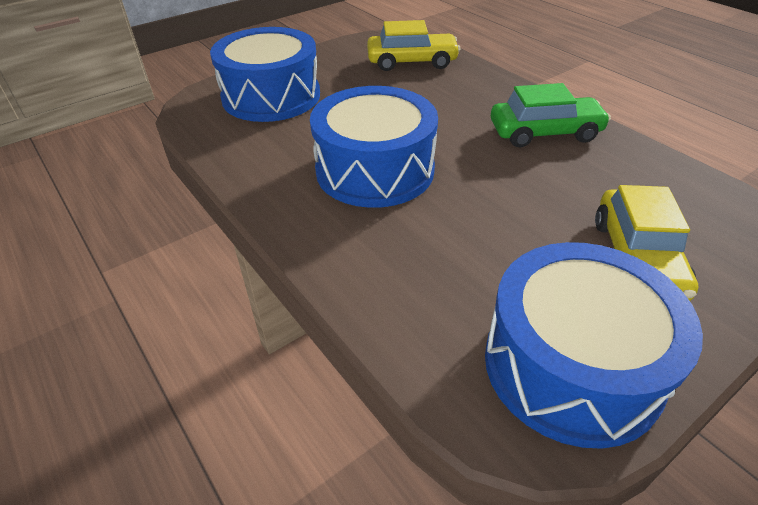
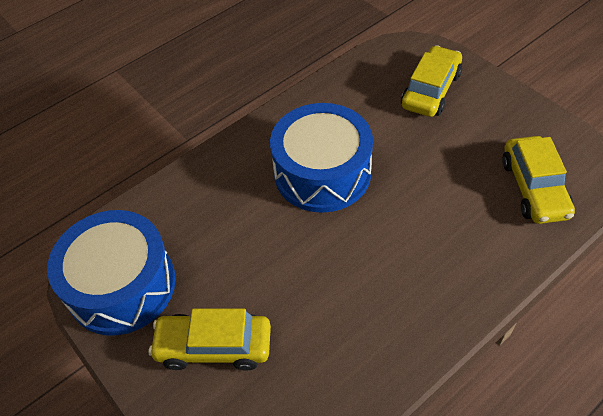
camera: 90 degrees right, 10 degrees up
blue drum [210,27,320,122] -> yellow car [401,45,462,117]
green car [491,83,611,147] -> none

